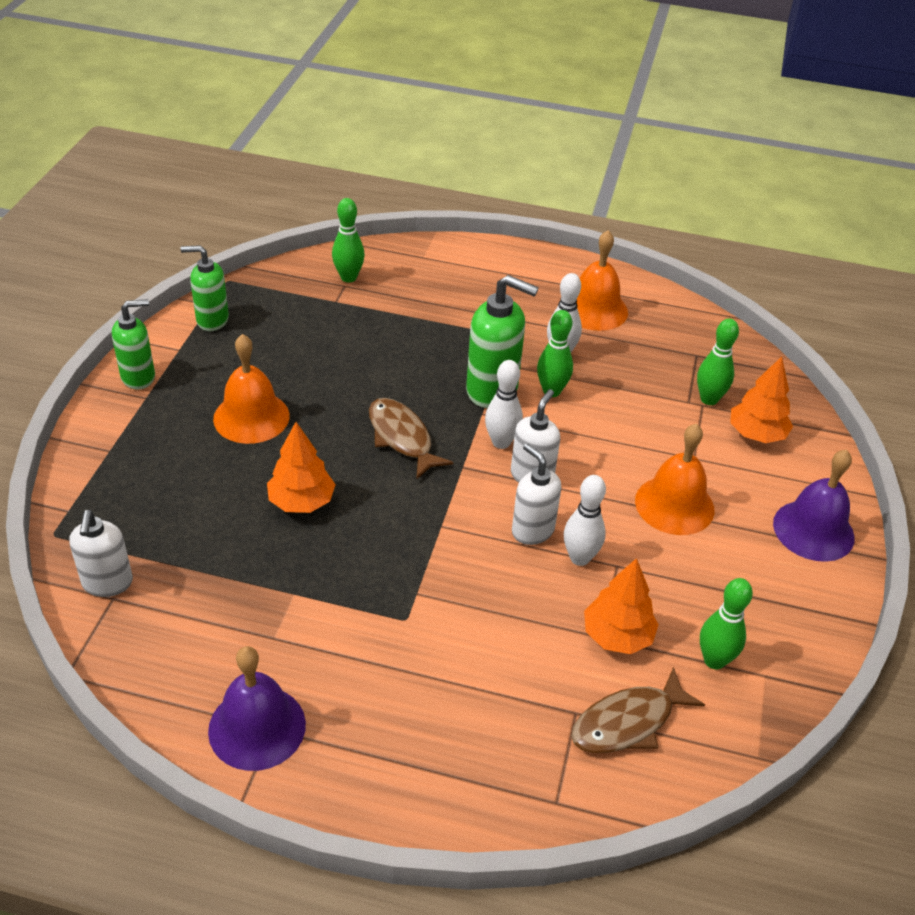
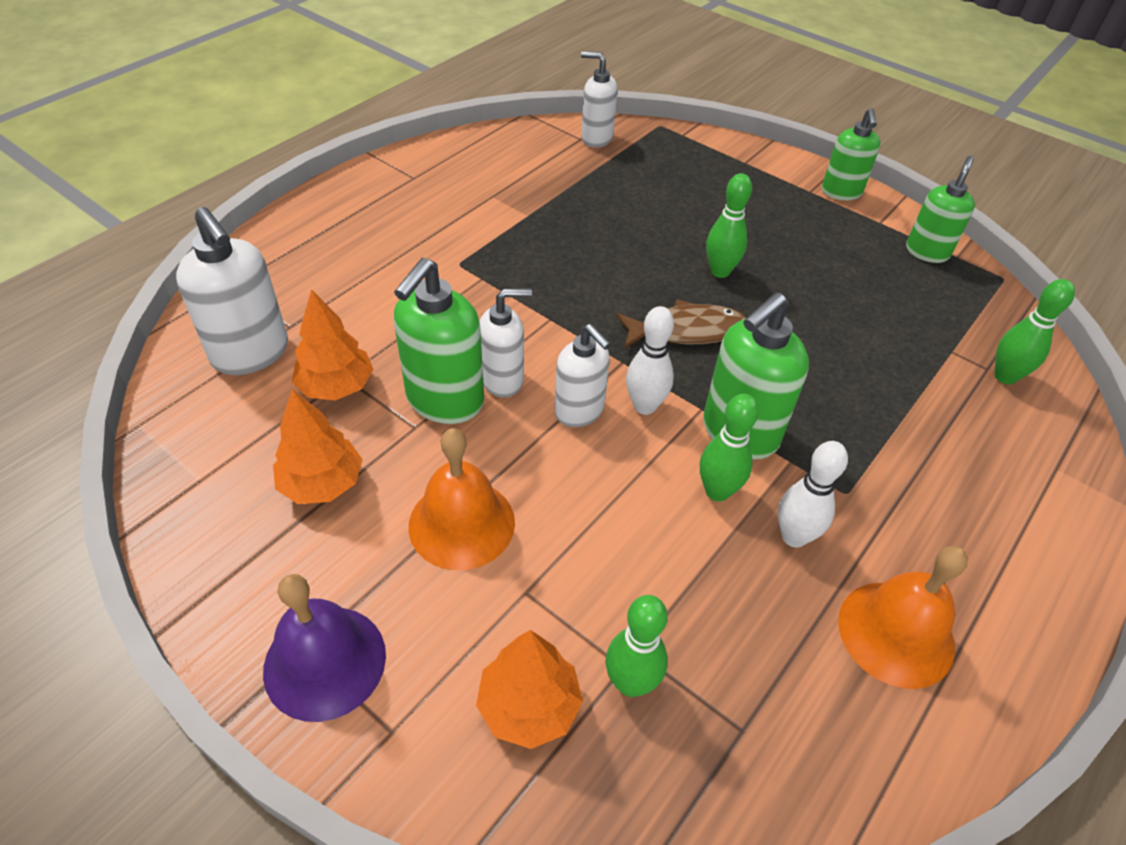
camera: 115 degrees right, 5 degrees up
purple bell [208,646,306,771] -> none
orange bell [213,334,290,444] -> none
orange tree [267,422,336,513] -> orange tree moved to [273,389,363,504]
white bowling pin [564,475,606,566] -> green soap dispenser [394,258,484,424]
brown fish [571,667,705,753] -> white soap dispenser [176,207,288,375]
green bowling pin [700,578,753,669] -> green bowling pin moved to [706,173,752,278]

